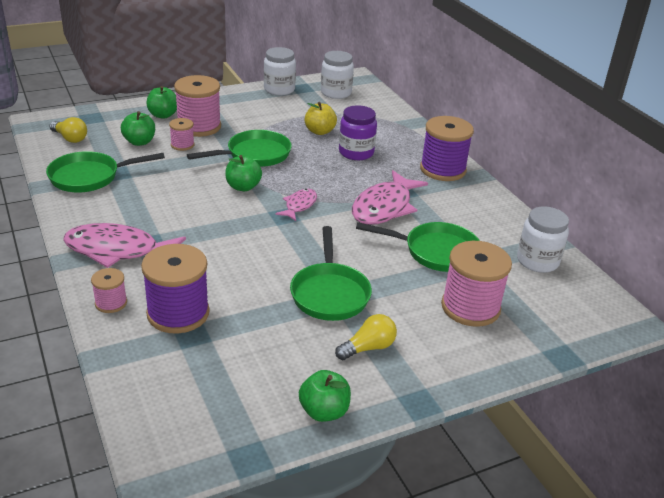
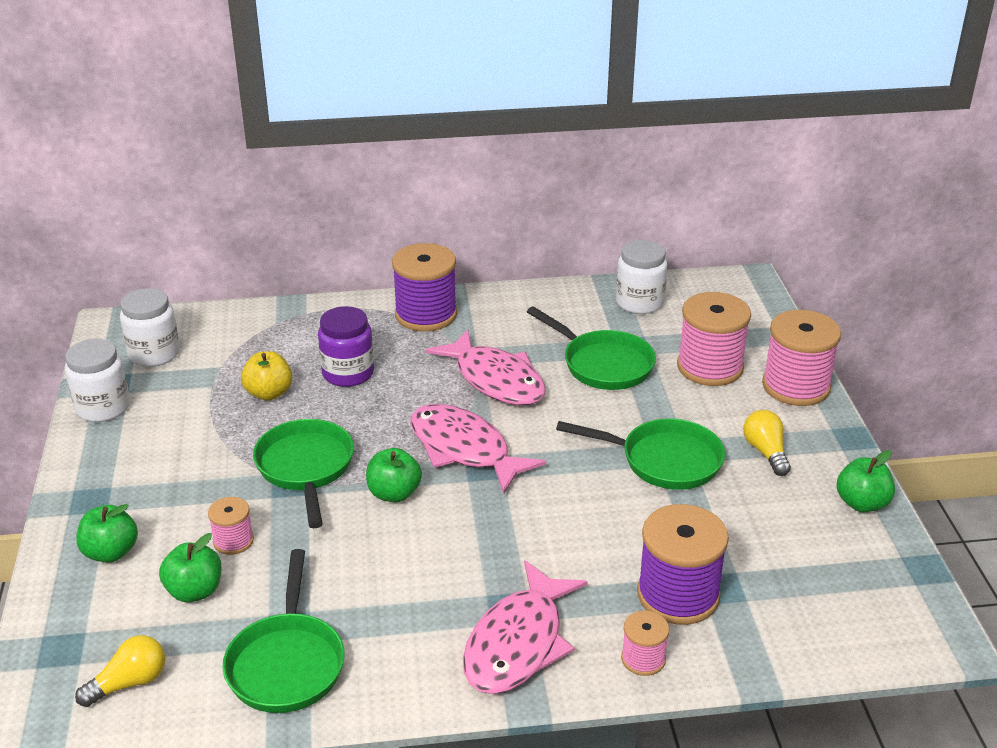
camera: 70 degrees left, 0 degrees up
pink spool [174,75,221,137] -> pink spool moved to [762,310,841,406]
pink fish [275,189,317,221] -> pink fish [410,404,546,494], size x1.88
green pan [356,222,480,272] -> green pan turned 105 degrees clockwise [527,306,656,390]

